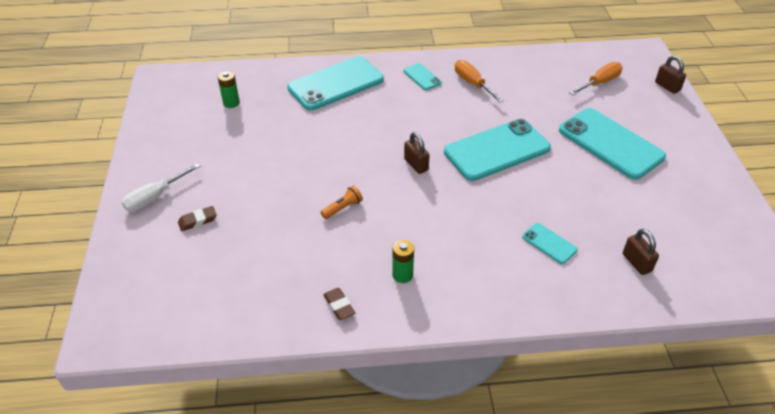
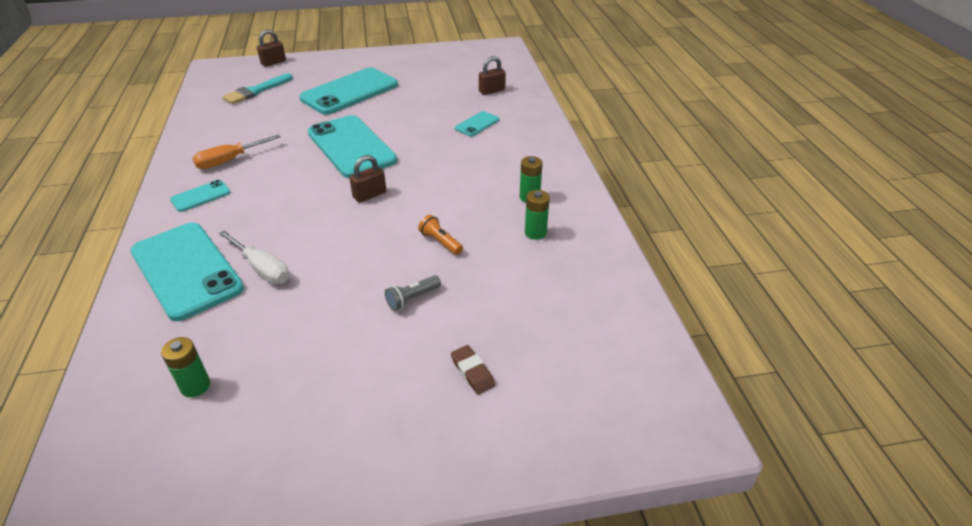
camera: 95 degrees left, 5 degrees down
white screwdriver [122,163,200,212] -> white screwdriver moved to [218,230,289,284]
brown eraser [323,288,355,320] -> none
orange screwdriver [570,62,623,95] -> turquoise brush [222,74,293,104]
none -> grey flashlight [385,275,441,311]
none -> green battery [525,190,550,240]

